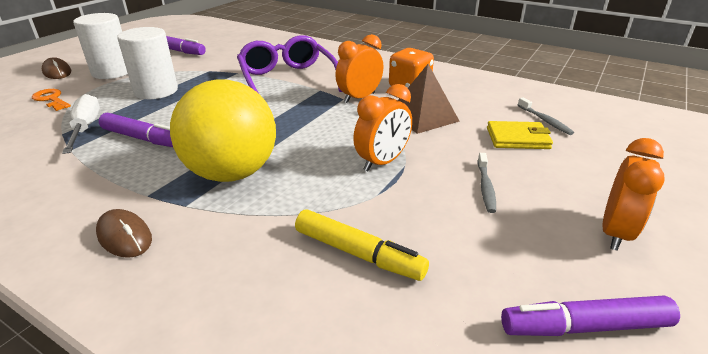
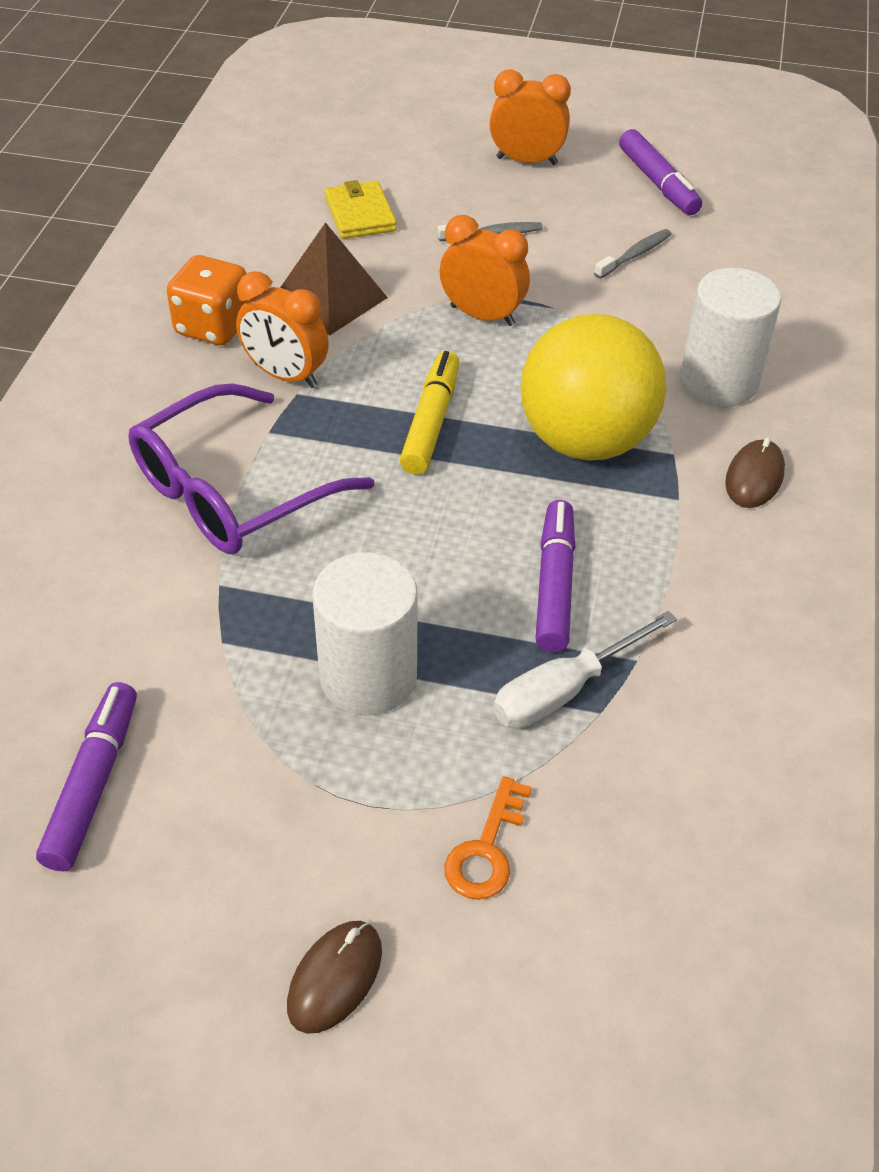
camera: 110 degrees left, 15 degrees up
white cylinder [73,13,128,79] -> white cylinder moved to [680,268,781,407]
yellow marker [295,210,429,281] -> yellow marker moved to [400,351,459,475]
grey toothbrush [518,97,574,135] -> grey toothbrush moved to [594,229,671,279]

